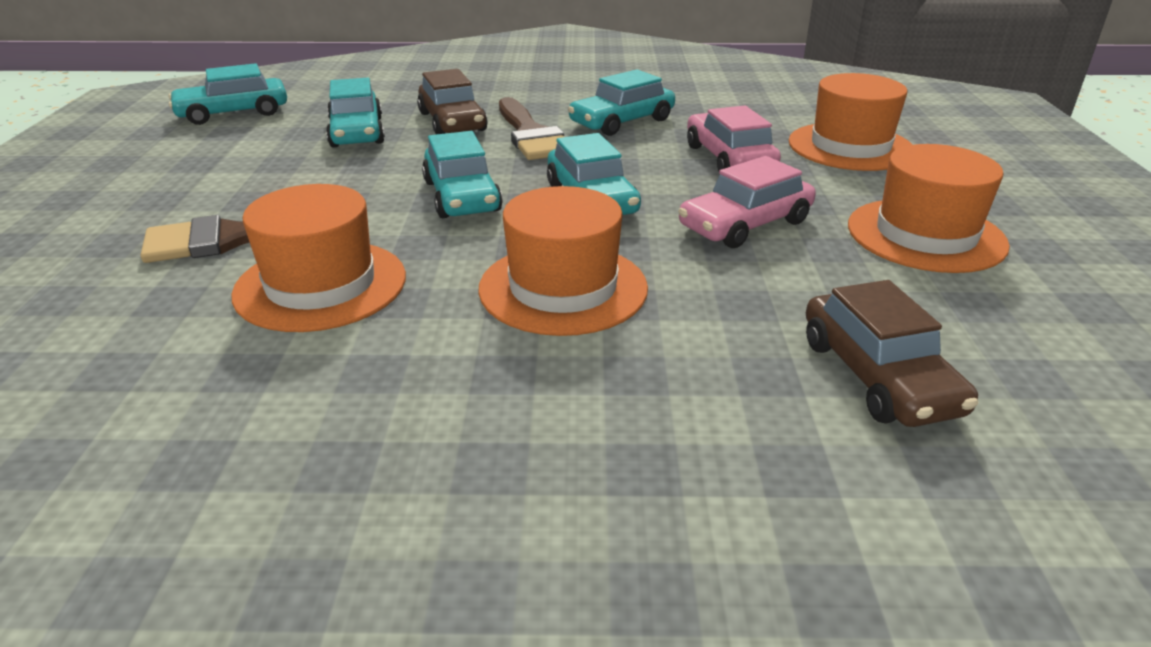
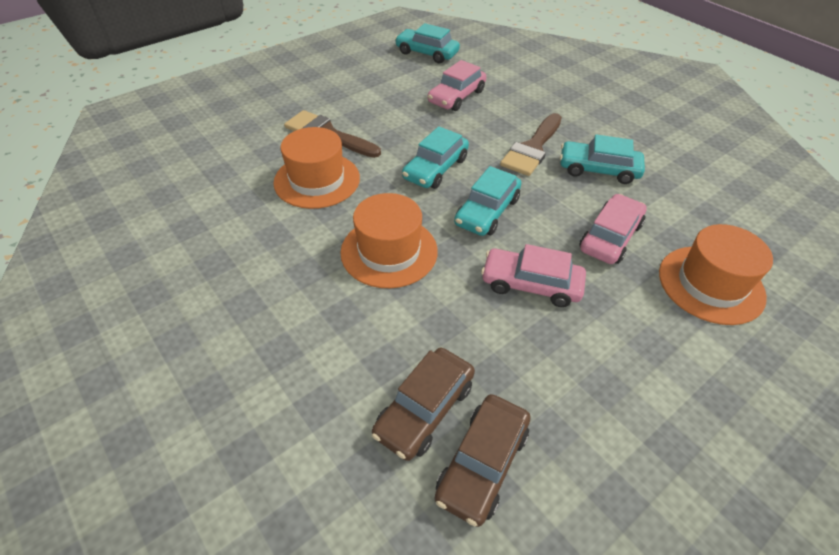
camera: 50 degrees right, 15 degrees up
turquoise car [326,78,385,148] -> pink car [428,60,486,111]
brown car [417,69,487,135] -> brown car moved to [435,394,530,527]
orange hat [848,144,1010,273] -> none

